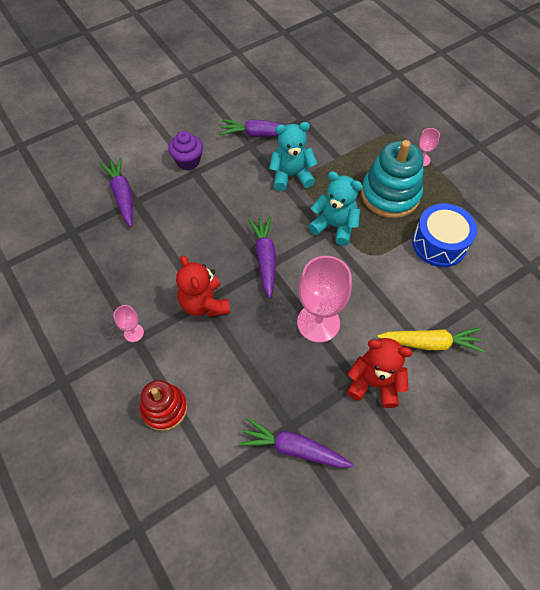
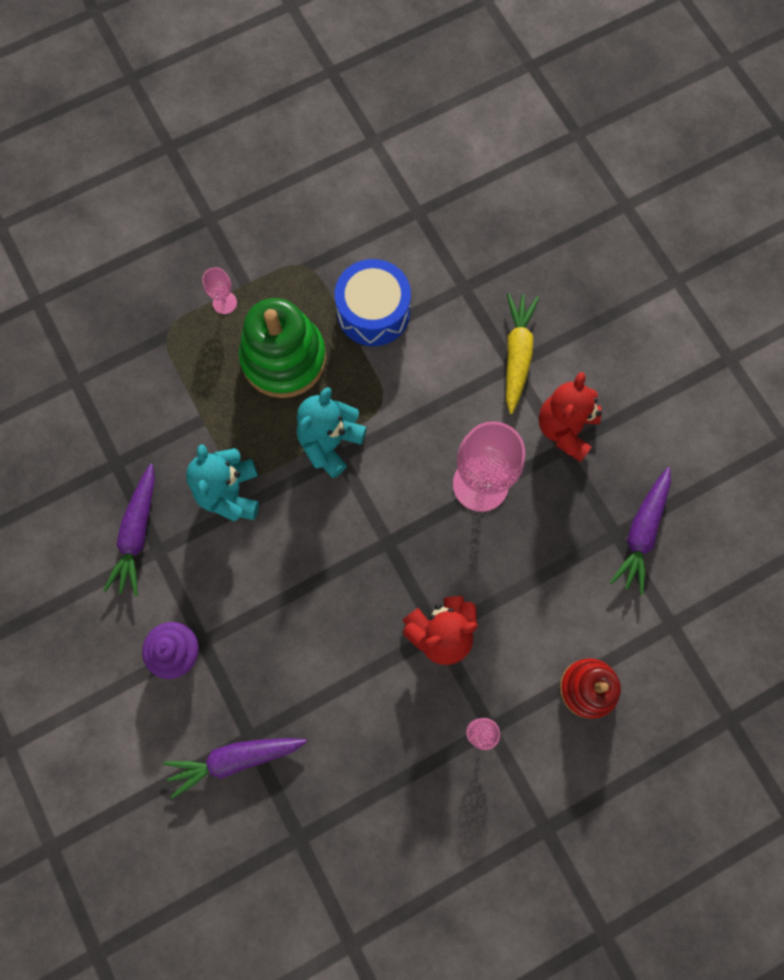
camera: 85 degrees left, 15 degrees up
purple carrot [248,216,276,298] -> none
turquoise stacking toy [361,140,424,218] -> green stacking toy [239,298,326,398]

